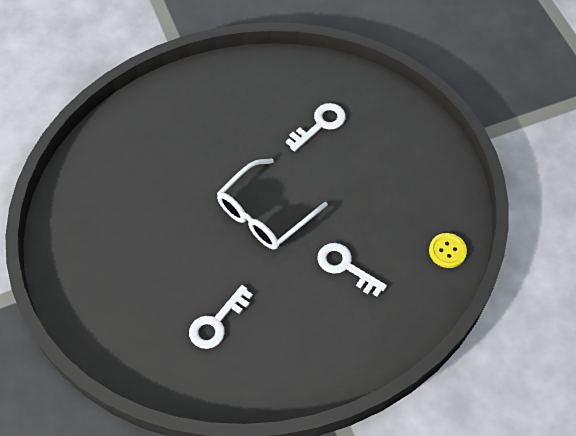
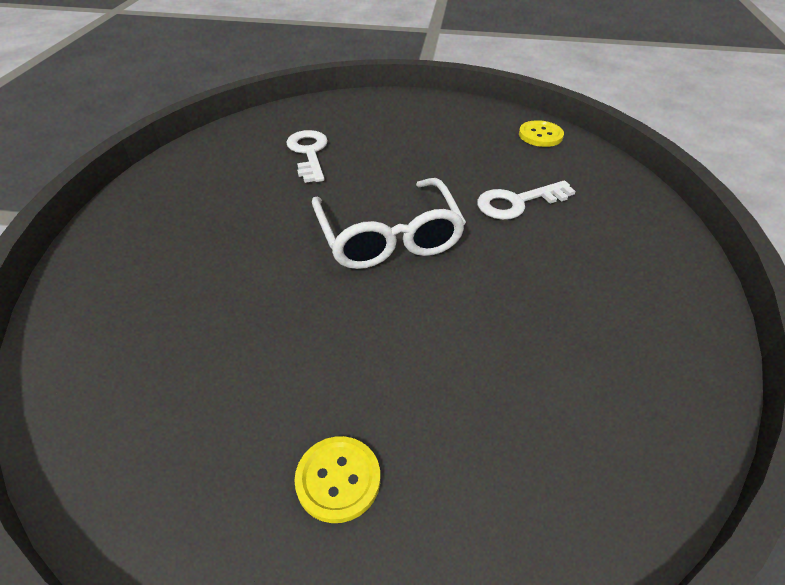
camera: 60 degrees left, 15 degrees down
white key [189,285,253,349] -> none
none -> yellow button [294,436,380,523]

